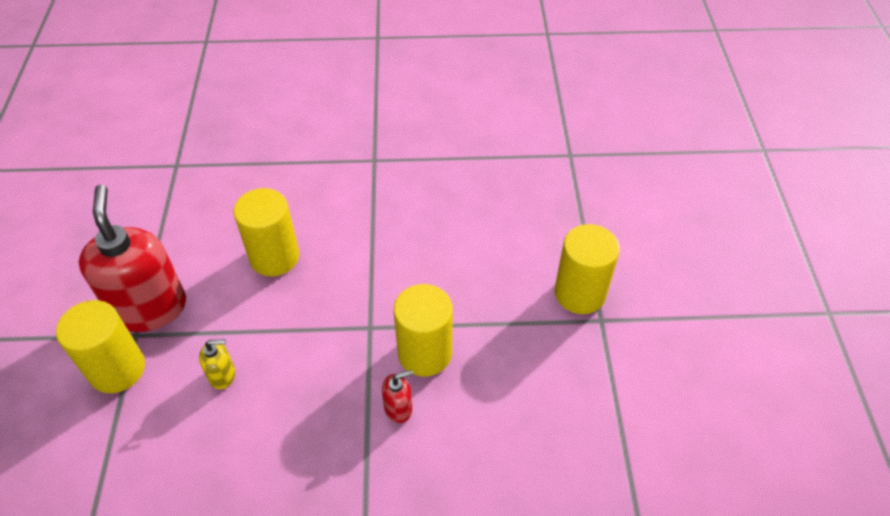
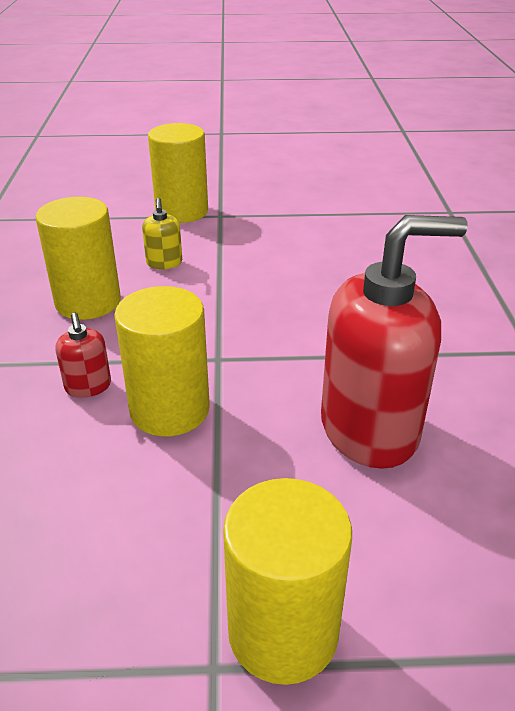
camera: 90 degrees right, 15 degrees down
red soap dispenser [79,185,186,332] -> red soap dispenser moved to [321,215,468,469]
yellow cylinder [234,188,299,276] -> yellow cylinder moved to [36,197,121,320]

